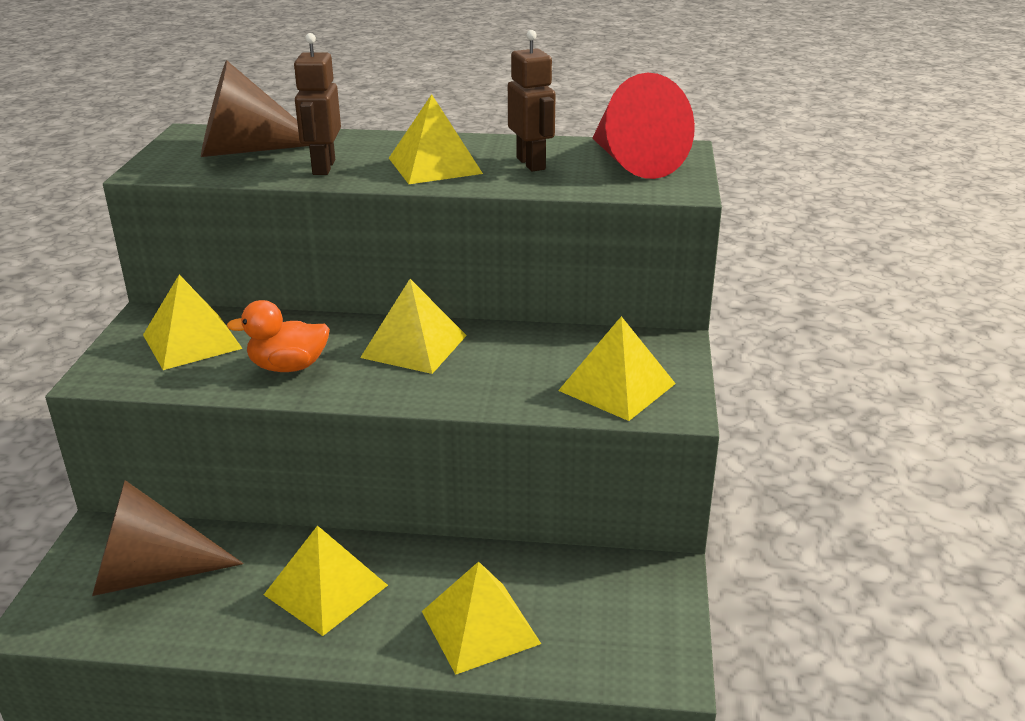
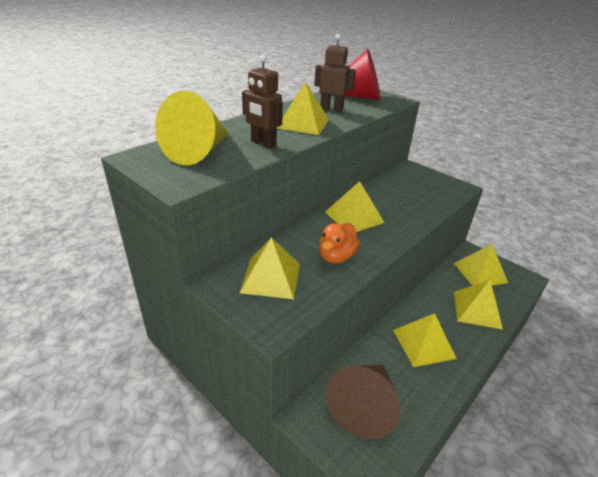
camera: 55 degrees left, 5 degrees up
brown cone [201,60,309,157] -> yellow cone [155,91,229,165]
yellow pyramid [558,316,676,421] -> yellow pyramid moved to [454,244,508,286]

